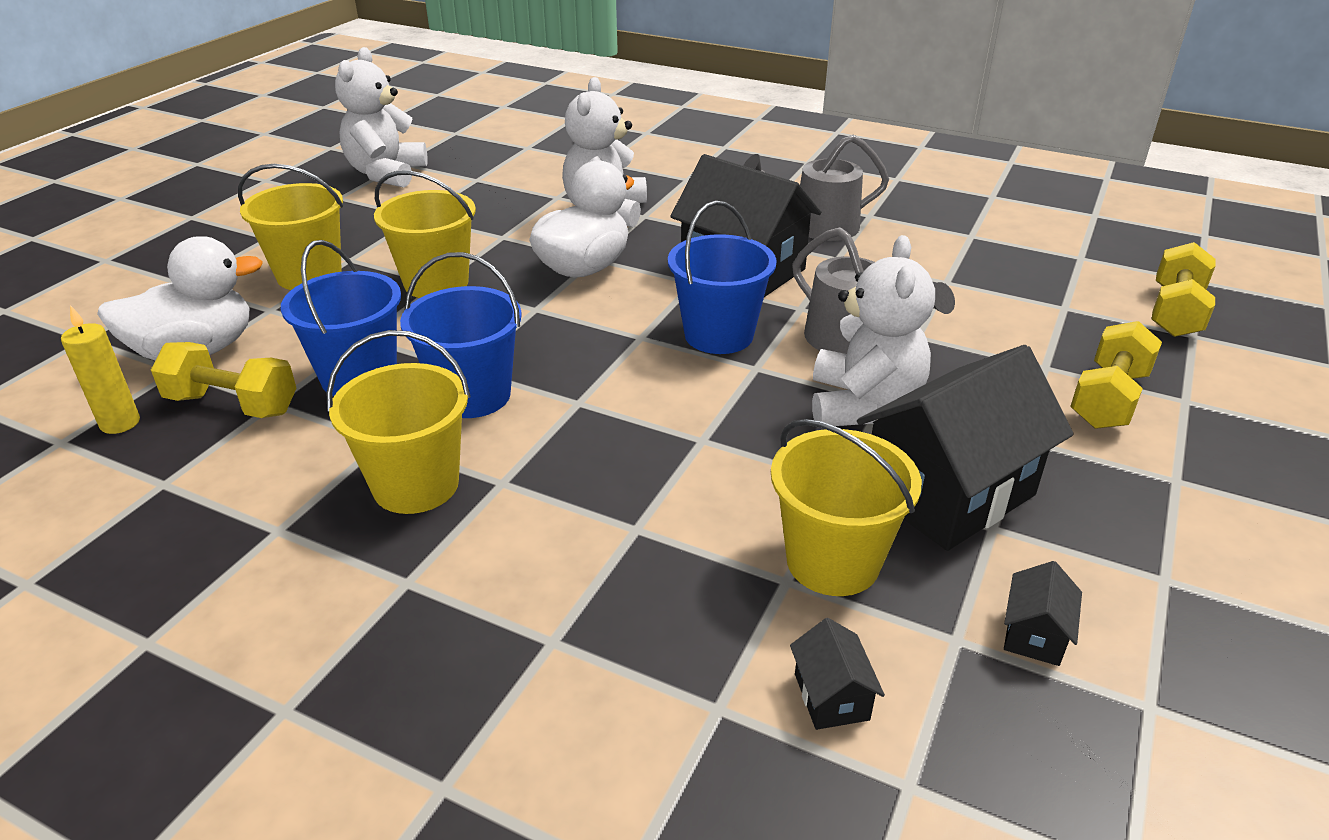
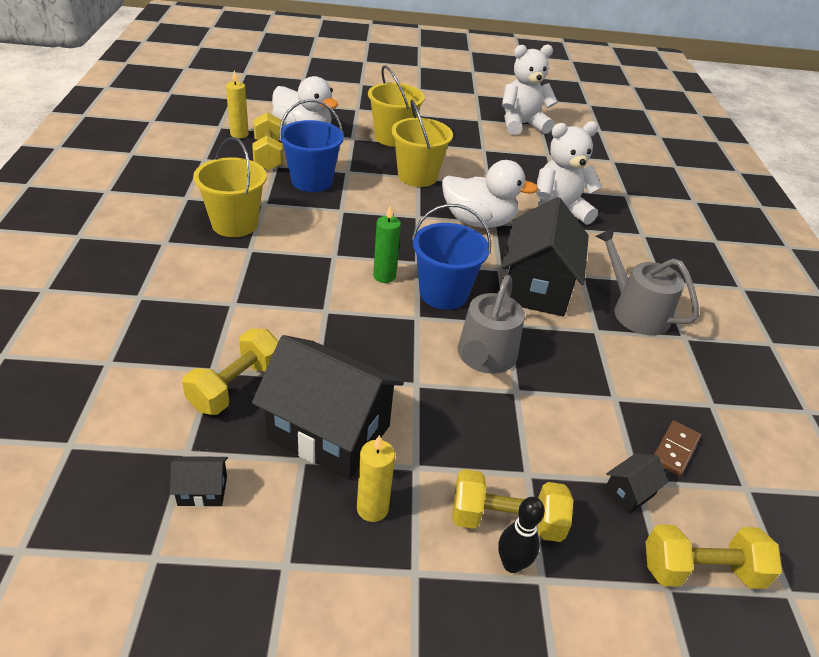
camera: 60 degrees right, 5 degrees up
blue bucket [400,252,522,418] -> none
yellow bucket [771,419,922,596] -> yellow dumbbell [182,329,279,415]
black house [790,618,885,730] -> black house moved to [604,453,669,514]
white teddy bear [812,235,935,426] -> none
none -> yellow candle [357,435,395,522]
none -> green candle [373,206,401,283]
none -> black bowling pin [498,497,545,573]
none -> brown domino [654,420,701,476]

